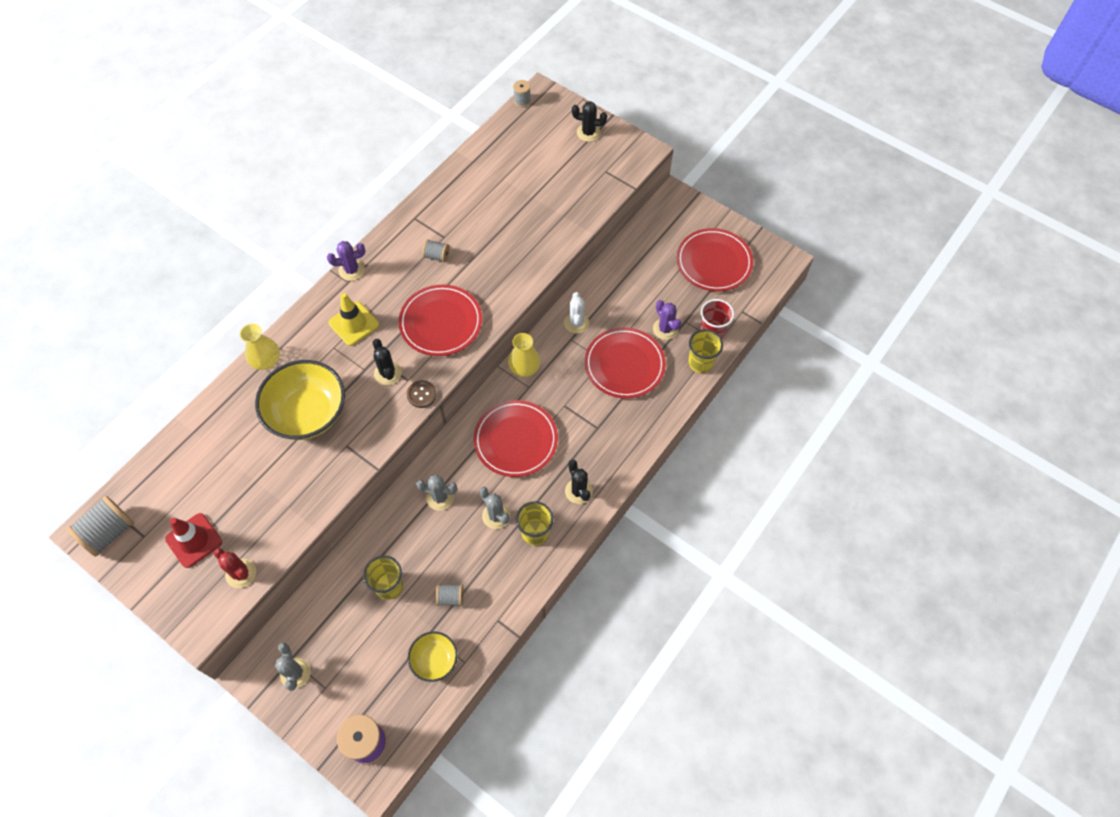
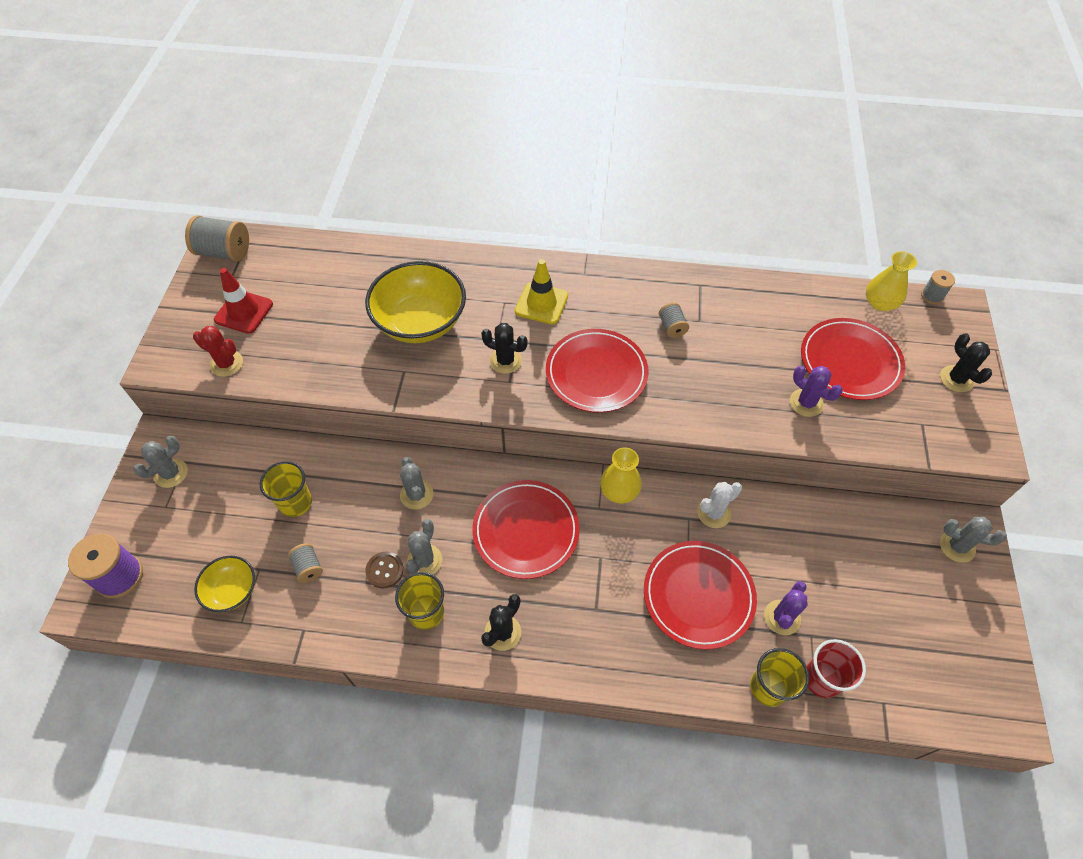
camera: 60 degrees right, 5 degrees down
red cactus [214,548,256,588] -> red cactus turned 75 degrees counterclockwise [193,326,243,377]
yellow vase [240,324,280,370] -> yellow vase moved to [866,251,917,311]
purple cactus [327,241,365,281] -> purple cactus moved to [790,366,843,417]
black cactus [373,339,402,385] -> black cactus turned 75 degrees clockwise [481,323,528,374]
brown button [407,380,437,408] -> brown button moved to [365,552,404,588]
red plate [677,228,753,292] -> red plate moved to [801,318,905,400]
none -> grey cactus [940,517,1007,563]

